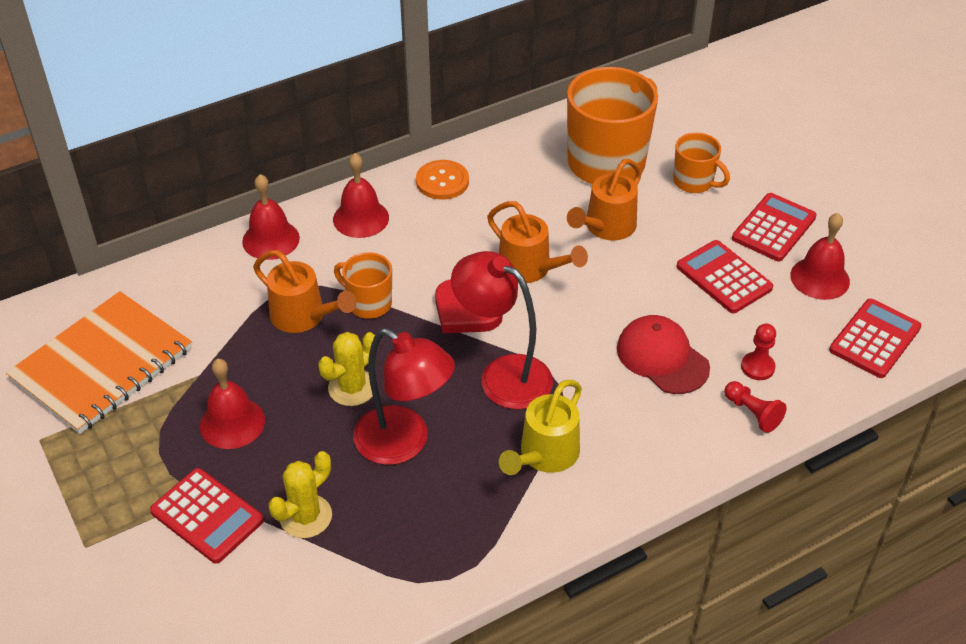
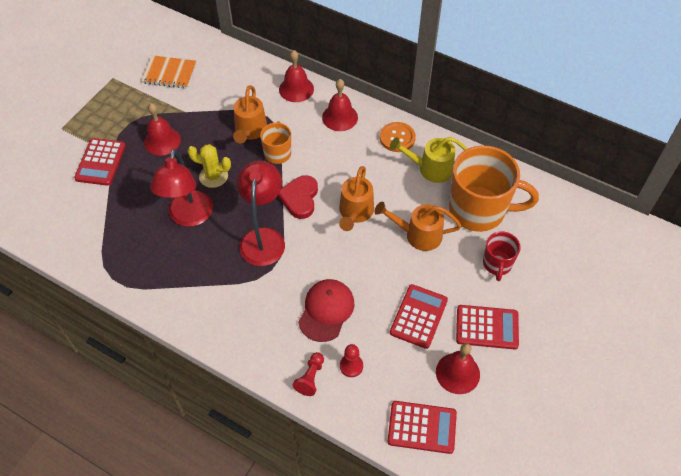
camera: 60 degrees right, 10 degrees up
orange notebook [6,291,192,434] -> orange notebook [141,55,197,89], size x0.59
yellow cactus [268,451,332,538] -> none
yellow watering can [499,380,582,475] -> yellow watering can moved to [390,137,468,183]
orange mug [673,133,730,193] -> red mug [483,231,521,281]

